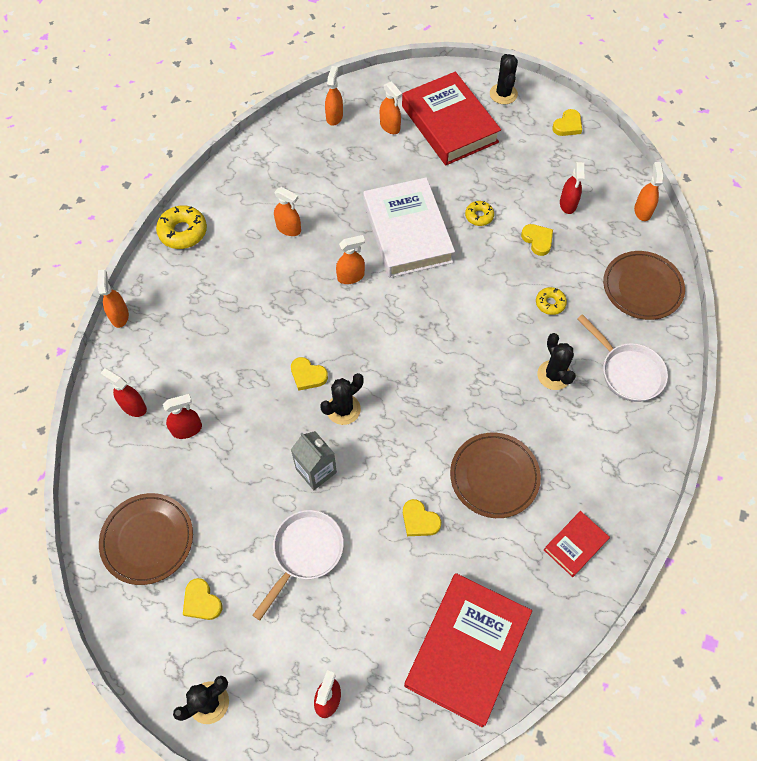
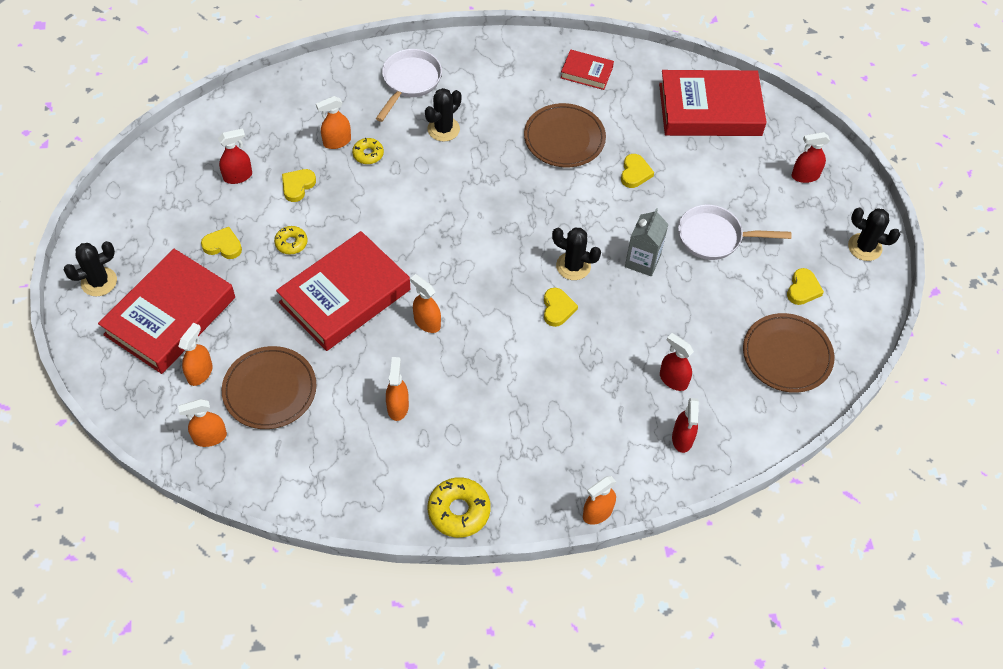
camera: 120 degrees left, 5 degrees down
white book [363,177,455,278] -> red book [276,231,410,351]
yellow heart [552,109,582,136] -> yellow heart moved to [201,227,242,259]
brown plate [603,251,685,320] -> brown plate moved to [222,346,316,429]
orange spray bottle [634,162,664,221] -> orange spray bottle moved to [316,96,351,149]

